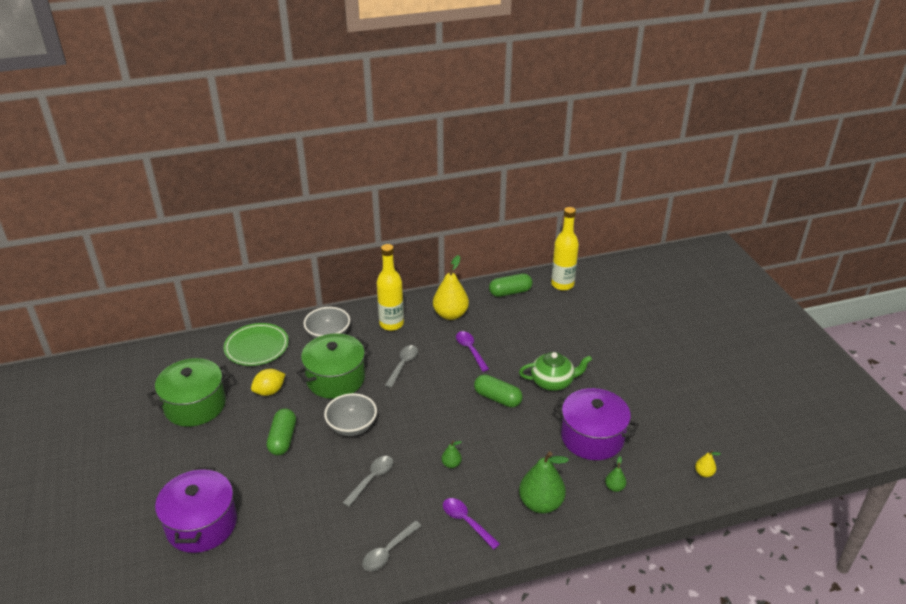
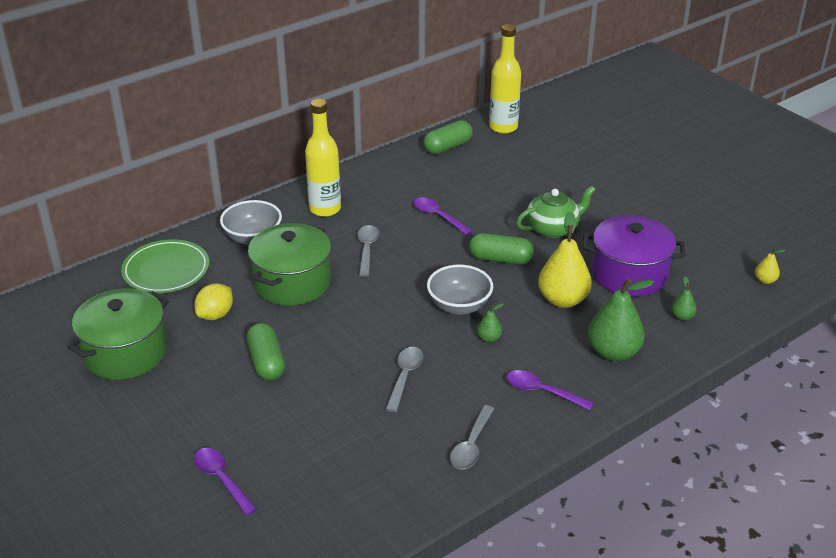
camera: 20 degrees left, 0 degrees up
purple pot [155,467,237,553] -> purple spoon [194,448,257,516]
grey bowl [324,393,377,436] -> grey bowl moved to [427,265,493,315]
yellow pear [433,255,469,320] -> yellow pear moved to [538,211,592,308]

